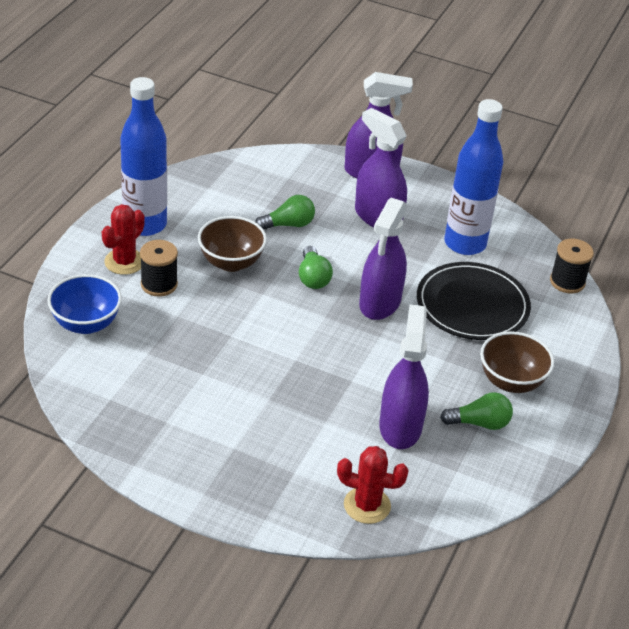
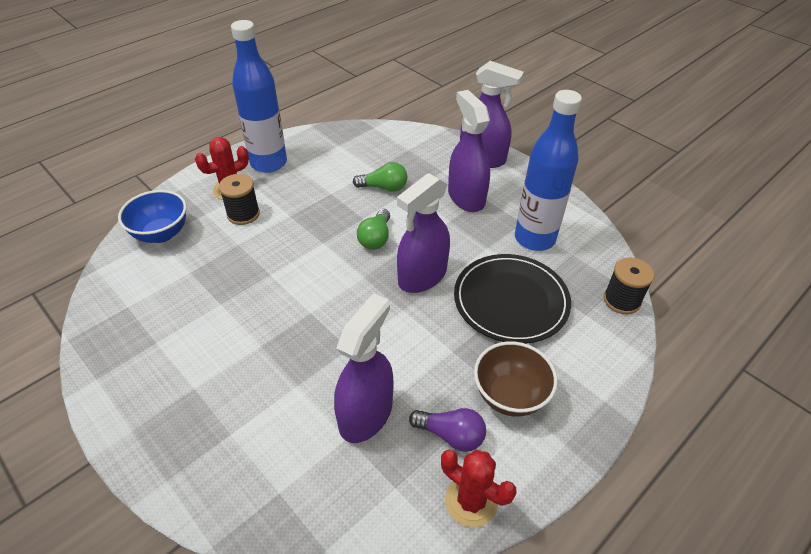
camera: 25 degrees right, 5 degrees up
brown bowl [198,216,267,272] -> none
red cactus [337,446,409,524] -> red cactus moved to [441,450,517,527]
green light bulb [440,392,513,430] -> purple light bulb [409,408,486,452]

